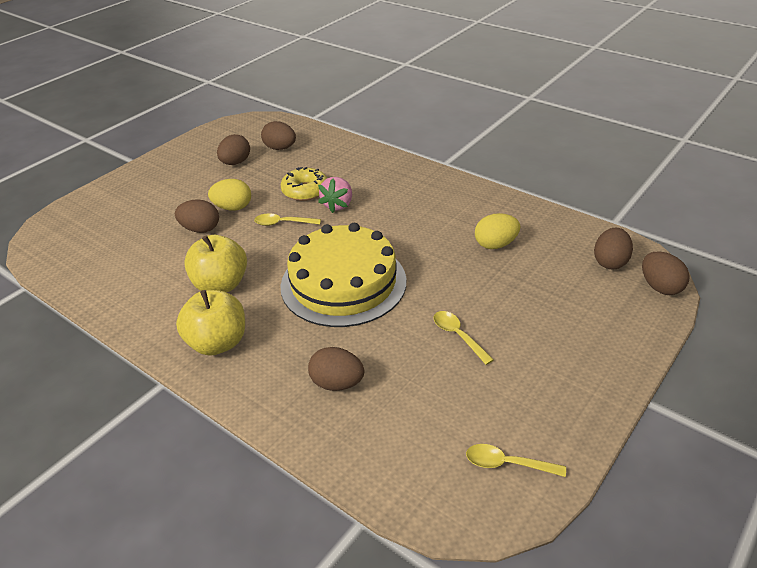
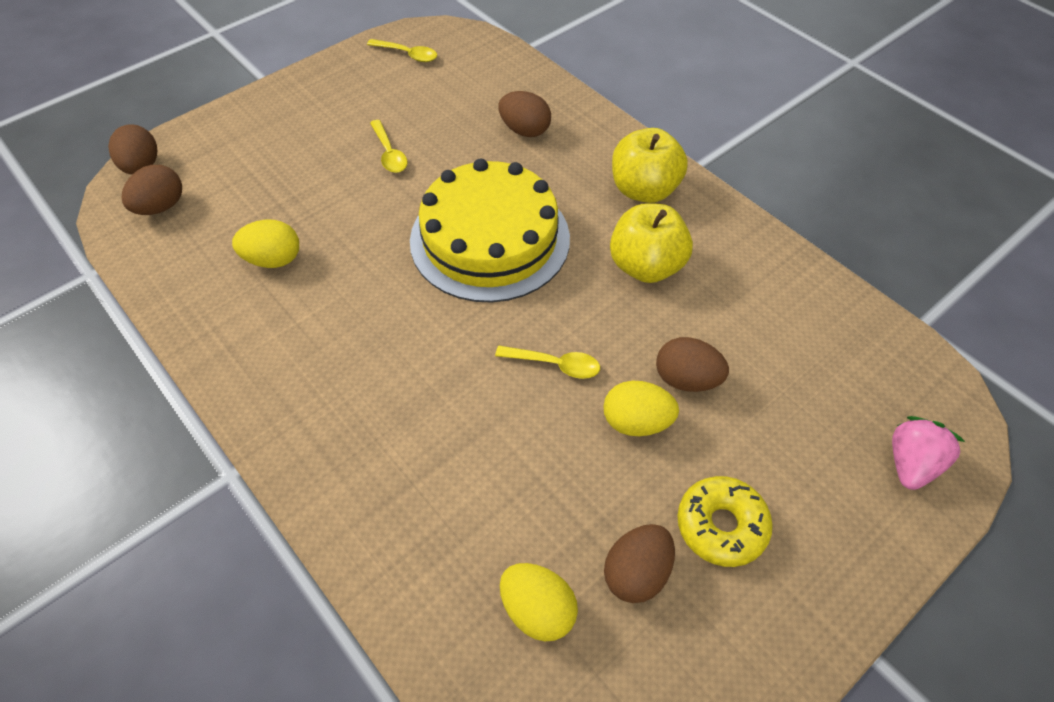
camera: 170 degrees left, 15 degrees up
brown egg [261,121,296,150] -> yellow egg [500,563,578,642]
yellow donut [281,167,327,201] -> yellow donut moved to [677,476,773,567]
pink strawberry [318,177,352,213] -> pink strawberry moved to [892,416,965,490]

